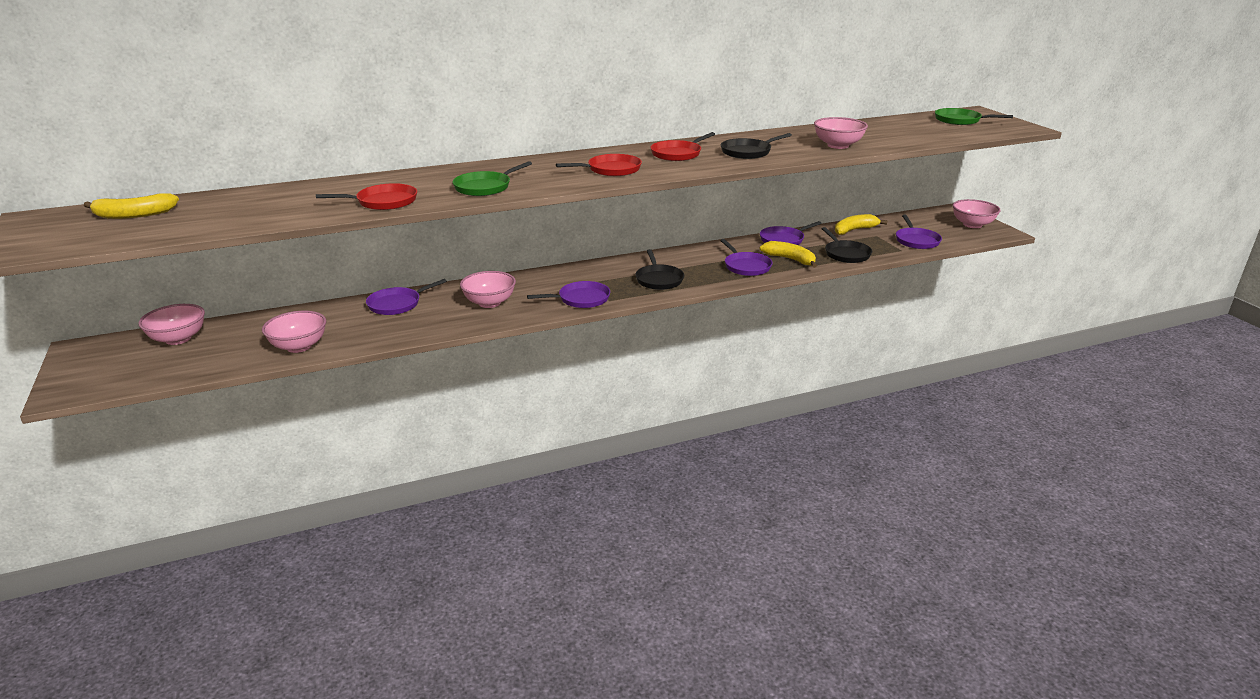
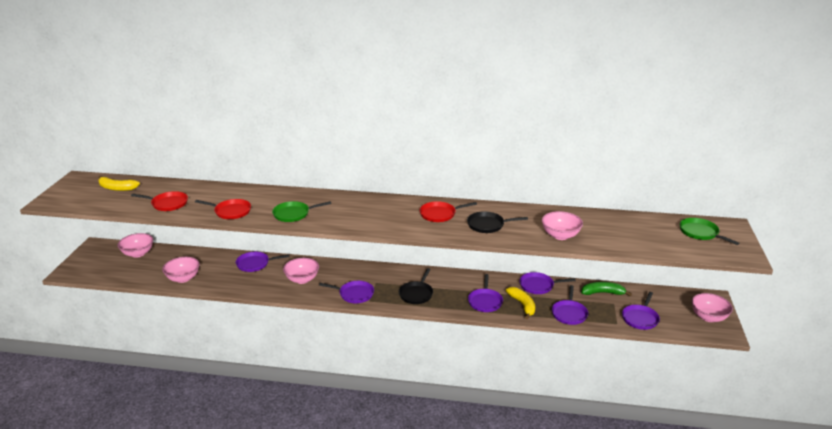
camera: 30 degrees right, 0 degrees up
red pan [556,154,642,176] -> red pan moved to [131,191,188,211]
black pan [822,227,872,263] -> purple pan [552,285,588,325]
yellow banana [835,214,887,235] -> green banana [581,282,632,296]

